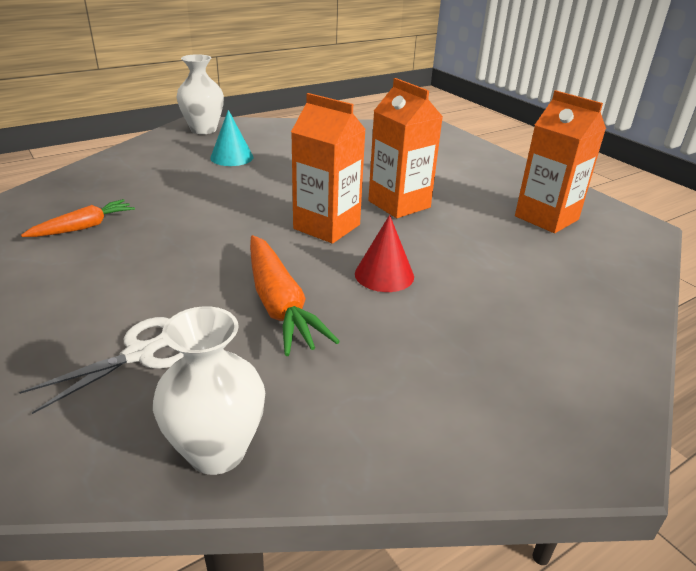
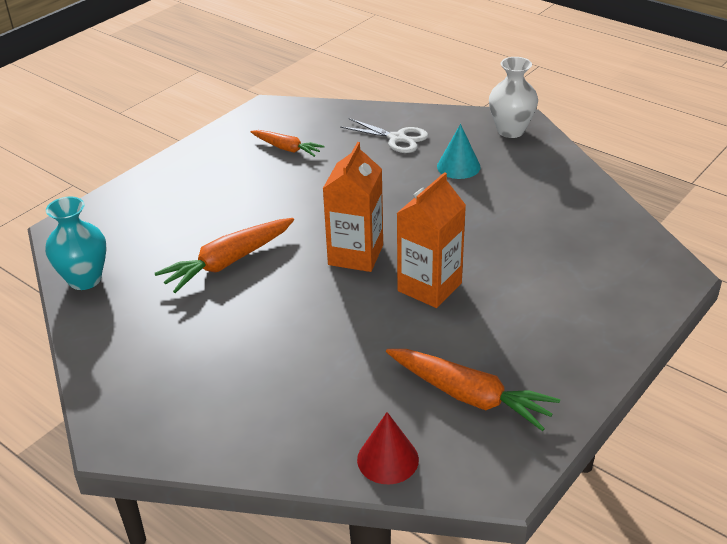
camera: 75 degrees right, 5 degrees up
white scissors [19,317,184,414] -> white scissors moved to [340,118,428,153]
white vase [153,306,265,475] -> turquoise vase [45,196,107,290]
red cone [355,215,414,292] -> red cone moved to [357,412,419,484]
orange carton [515,90,606,233] -> orange carrot [386,349,560,431]

